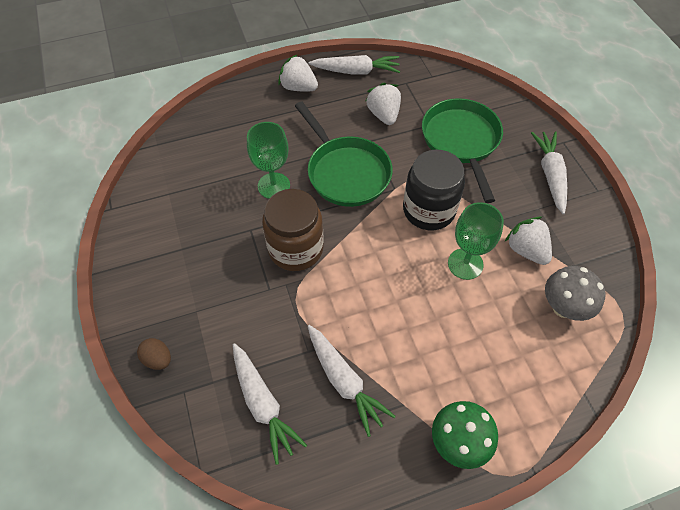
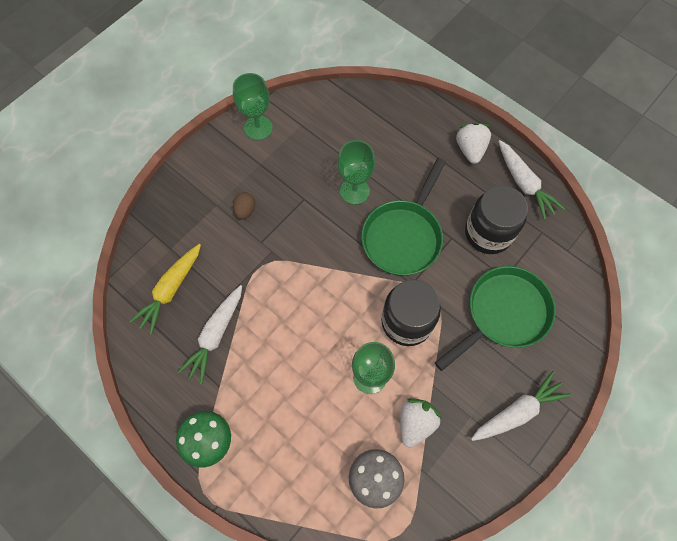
camera: 60 degrees right, 10 degrees up
brown egg [137,338,171,370] -> brown egg moved to [233,192,255,220]
white carrot [233,343,307,465] -> yellow carrot [129,244,201,335]
brown jar [262,189,323,271] -> none
white strawberry [366,82,401,125] -> black jar [465,185,528,254]
none -> green goblet [233,73,273,140]

